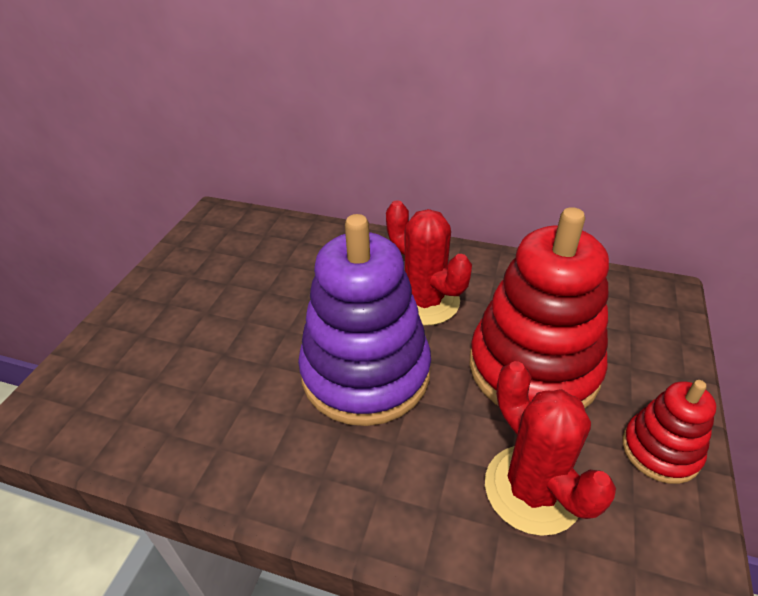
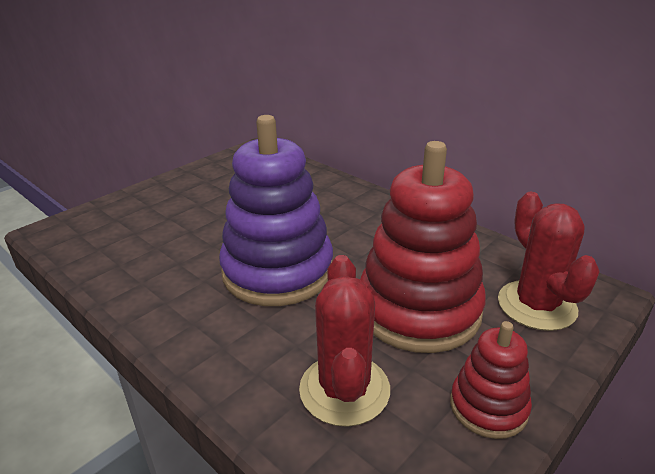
camera: 25 degrees right, 10 degrees down
red cactus [386,200,472,326] -> red cactus moved to [498,192,600,331]

